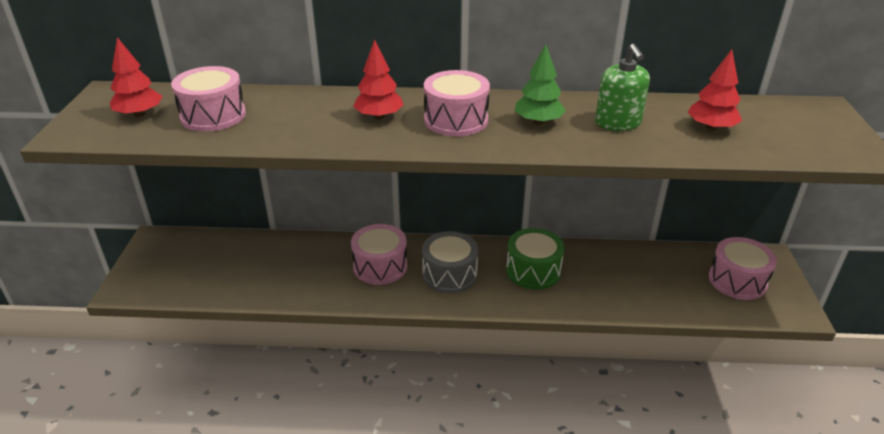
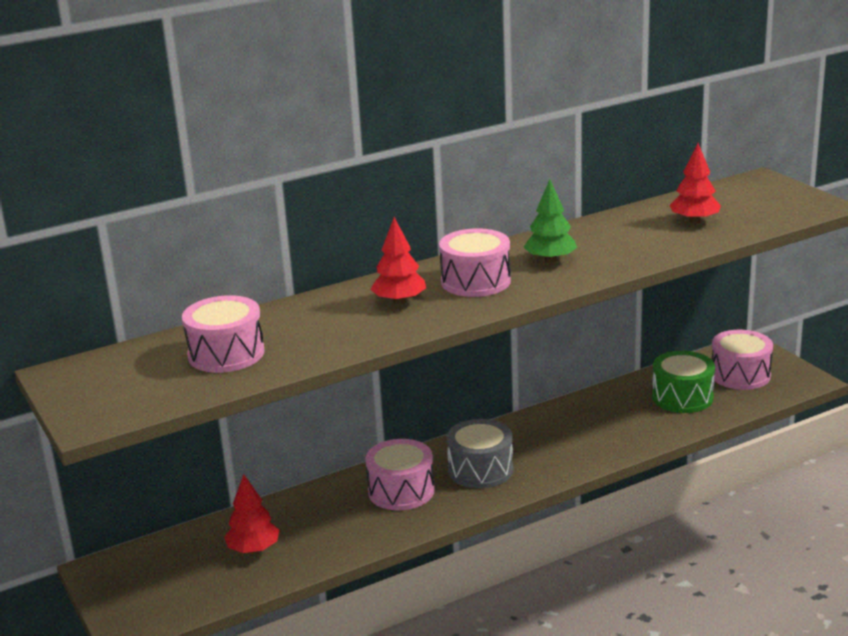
camera: 30 degrees left, 10 degrees down
red tree [110,37,162,117] -> red tree moved to [224,474,279,553]
green drum [506,228,564,290] -> green drum moved to [652,351,715,413]
green soap dispenser [595,44,650,131] -> none

